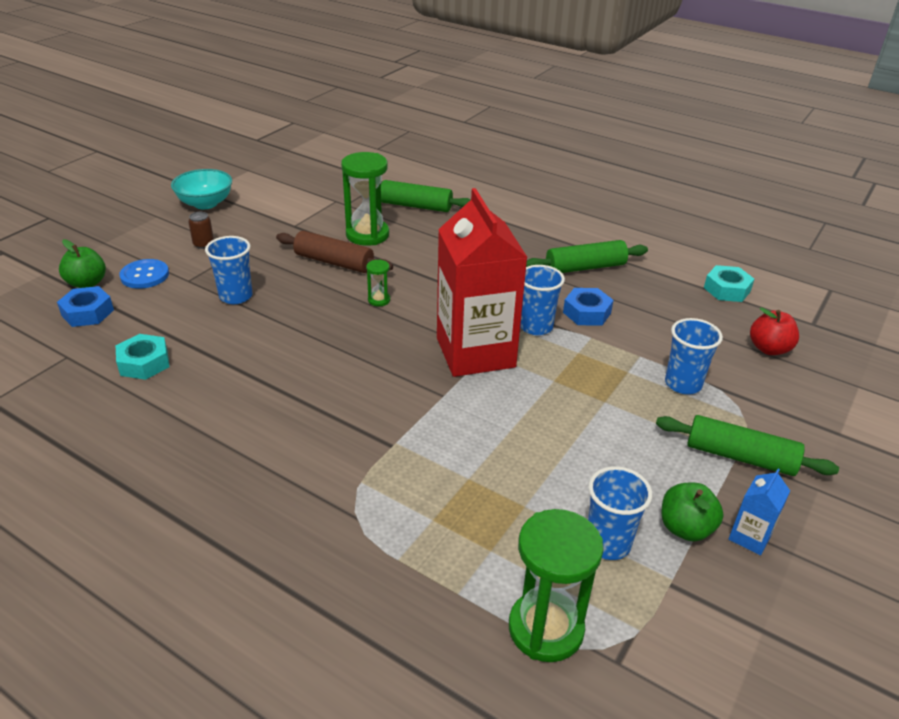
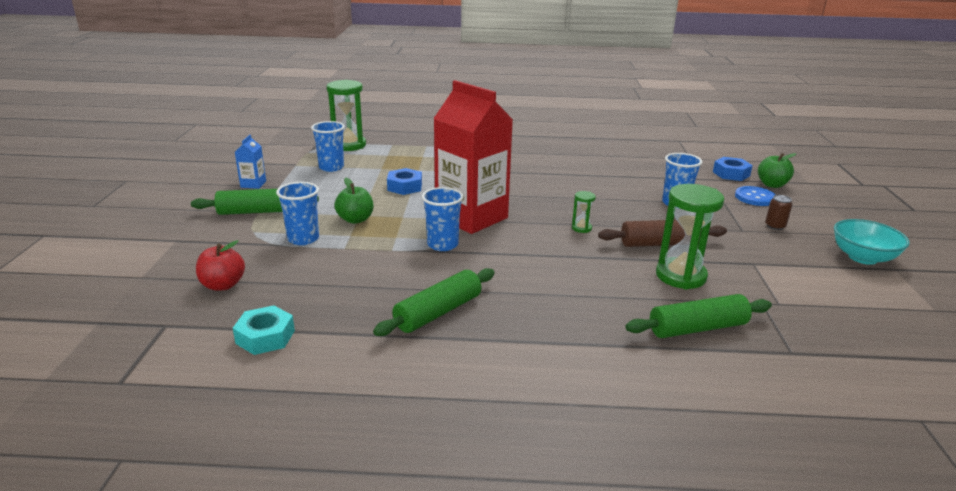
camera: 150 degrees right, 10 degrees down
turquoise nut [116,334,170,380] -> none
blue nut [563,288,614,326] -> blue nut moved to [387,168,422,195]
green apple [661,483,724,542] -> green apple moved to [334,178,373,224]

